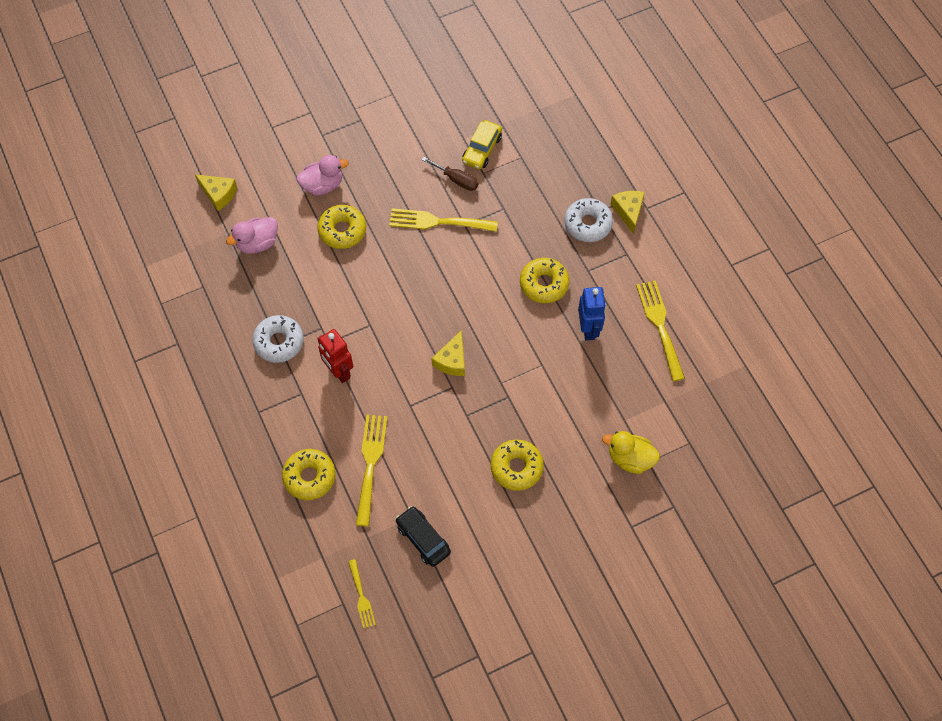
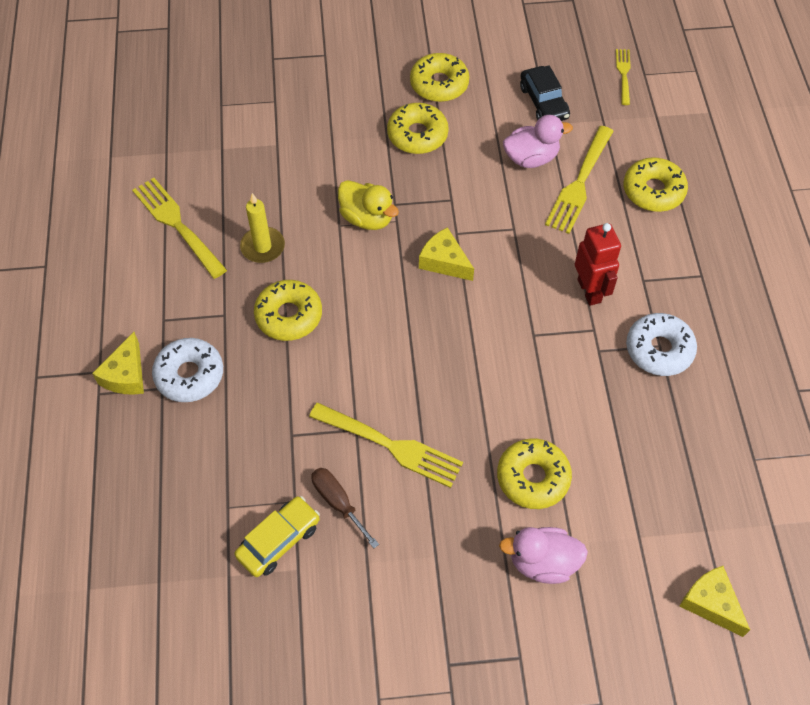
camera: 160 degrees left, 5 degrees down
pink duck [226,217,278,254] -> pink duck moved to [503,115,573,168]
yellow cheese [431,330,465,376] -> yellow cheese turned 90 degrees counterclockwise [419,227,474,281]
blue robot [578,287,606,340] -> yellow candle [240,193,285,263]
yellow duck [602,431,660,474] -> yellow duck moved to [338,180,399,230]
yellow fork [636,280,685,381] -> yellow fork turned 135 degrees clockwise [132,178,227,279]
none -> yellow donut [410,53,469,102]

